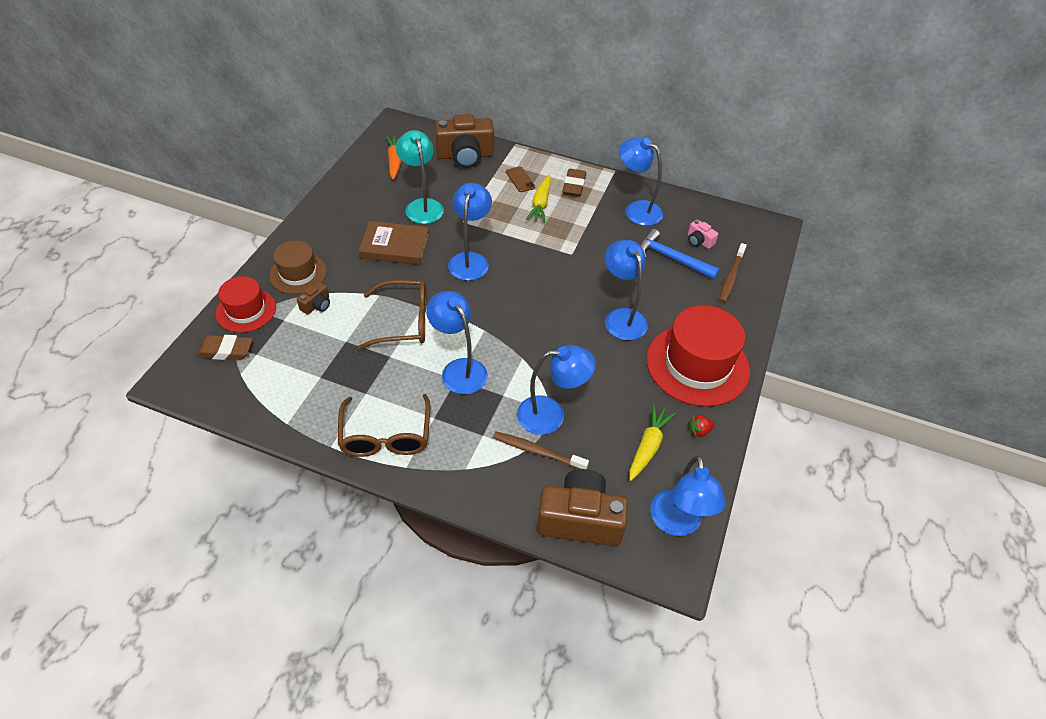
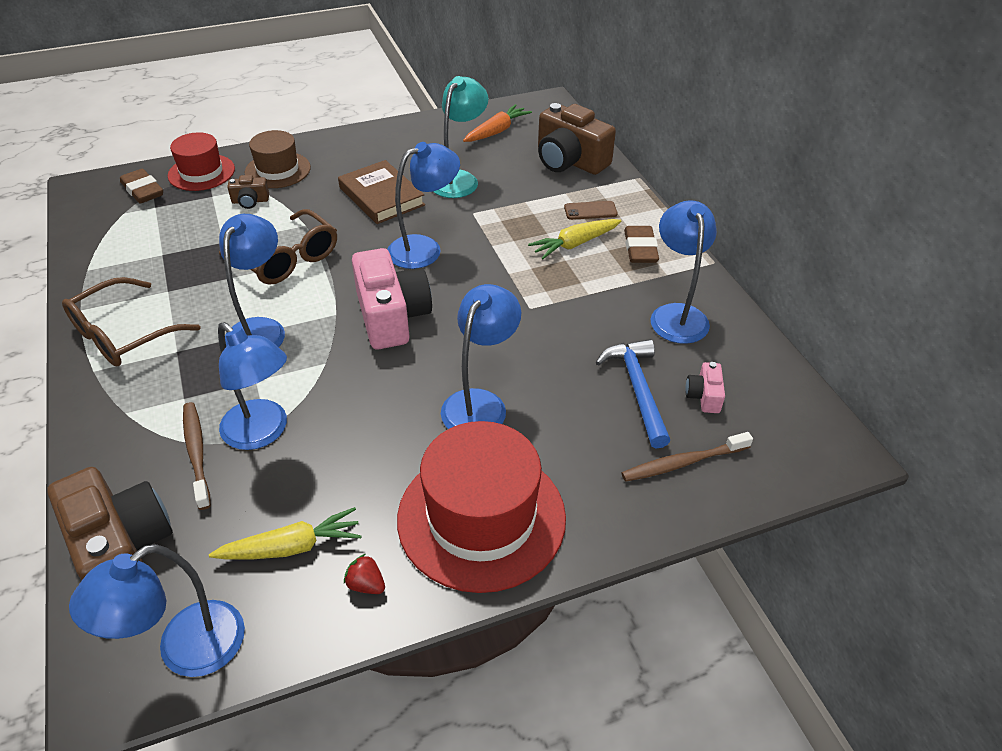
camera: 50 degrees right, 5 degrees down
brown phone [506,166,535,192] -> brown phone turned 60 degrees clockwise [564,201,618,220]
brown eraser [562,169,586,196] -> brown eraser turned 60 degrees counterclockwise [624,226,659,263]
none -> pink camera [352,248,432,349]

